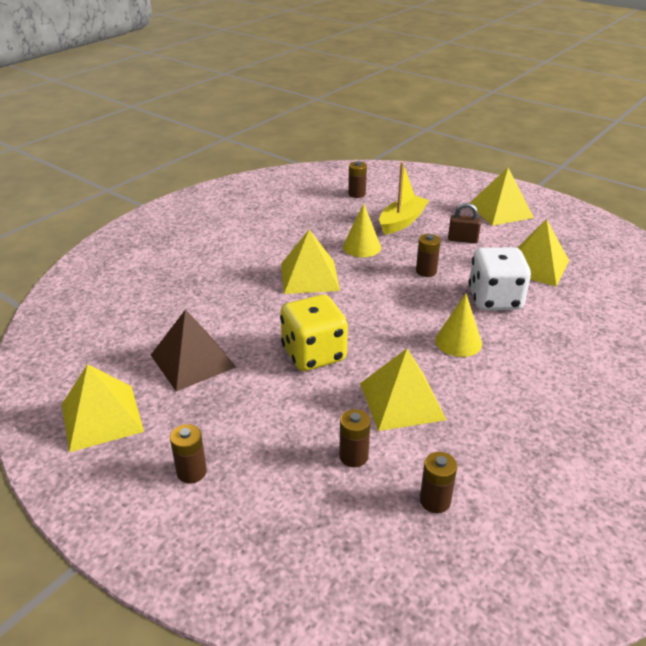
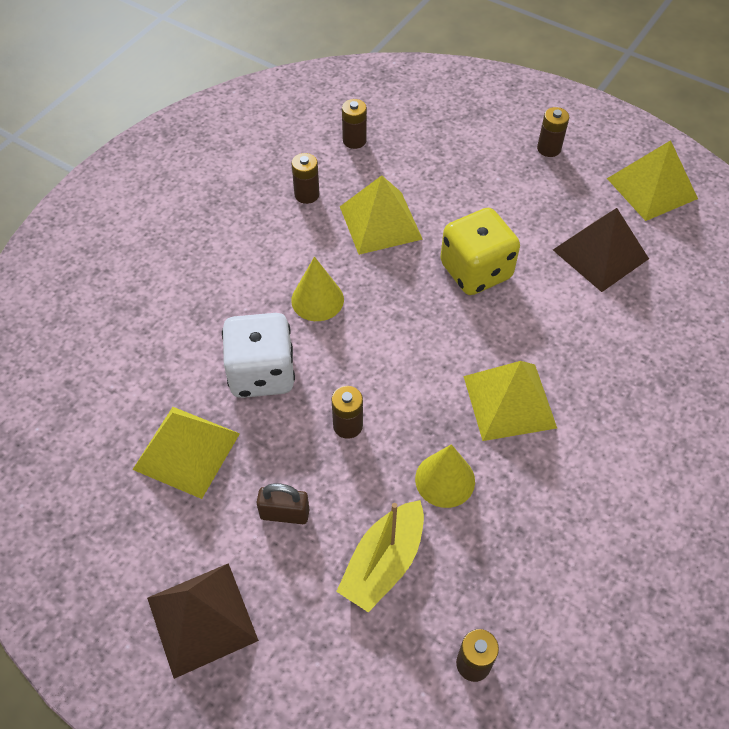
camera: 175 degrees right, 20 degrees up
brown battery [339,409,371,467] -> brown battery moved to [291,153,320,204]
yellow pyramid [470,168,534,226] -> brown pyramid [147,563,259,679]

